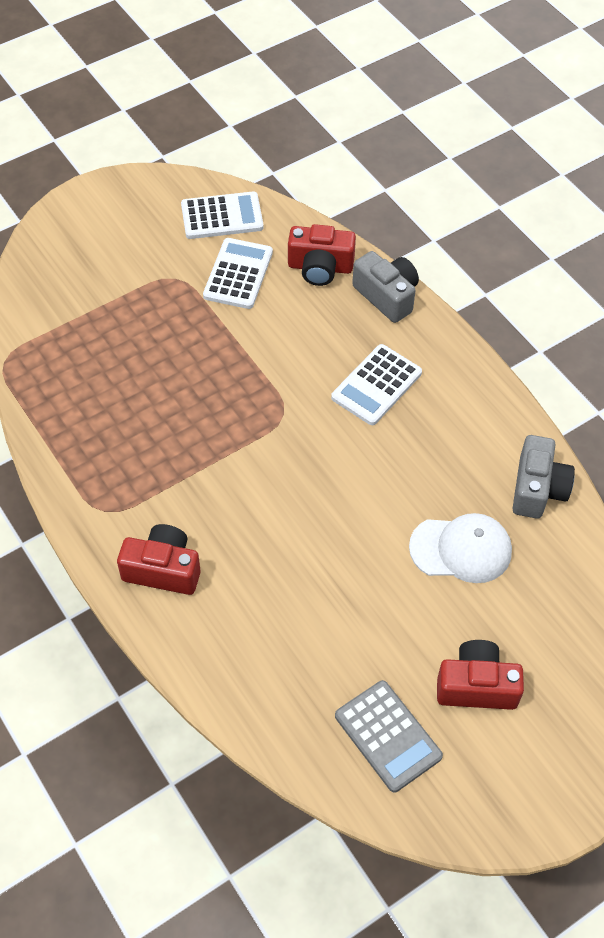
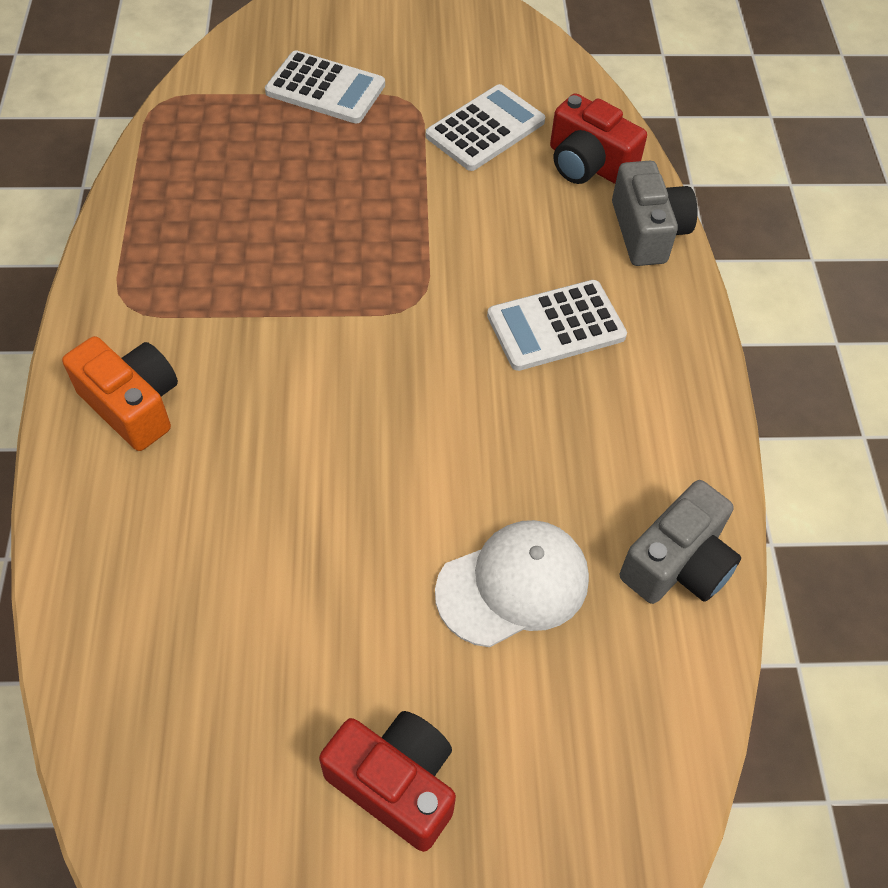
camera: 30 degrees right, 0 degrees up
red camera [117,524,201,595] -> orange camera [62,336,178,451]
white calculator [181,191,264,239] -> white calculator moved to [265,50,385,123]
grey calculator [335,680,443,793] -> none
white cap [409,513,512,583] -> white cap turned 60 degrees counterclockwise [435,520,589,647]

